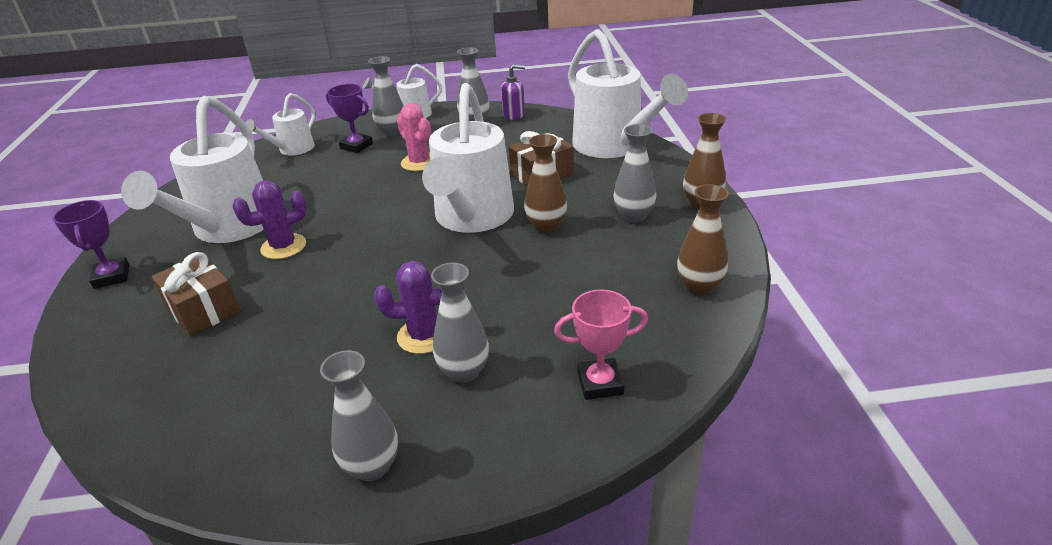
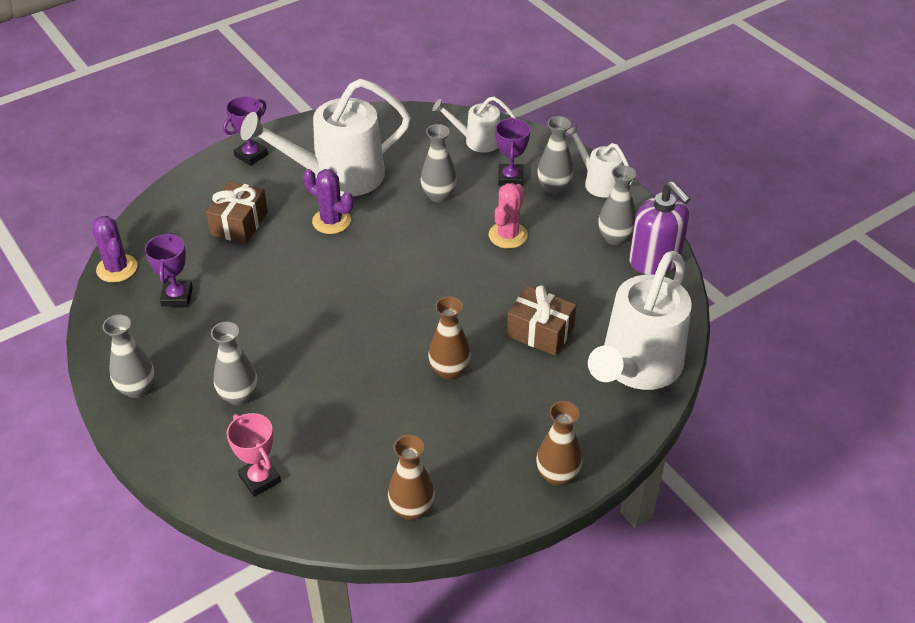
camera: 60 degrees right, 10 degrees up
purple cactus [374,261,442,354] -> purple cactus moved to [93,216,137,282]
white watering can [422,83,514,233] -> none
purple soap dispenser [501,64,525,120] -> purple soap dispenser [629,181,691,275], size x1.70
grey vase [613,124,656,223] -> grey vase moved to [421,124,457,203]
none -> purple trophy [145,232,193,307]

